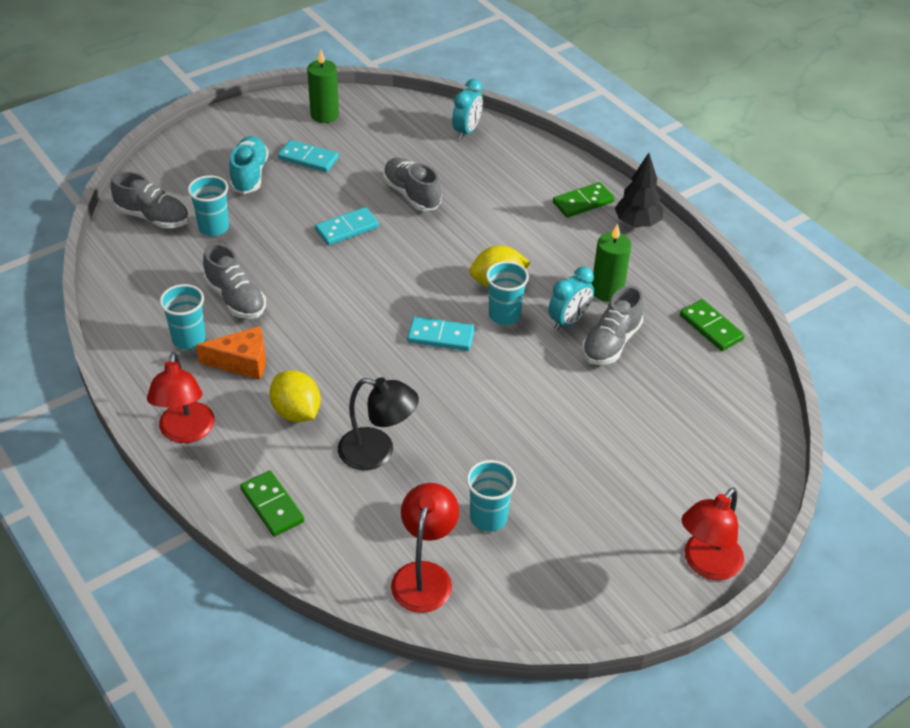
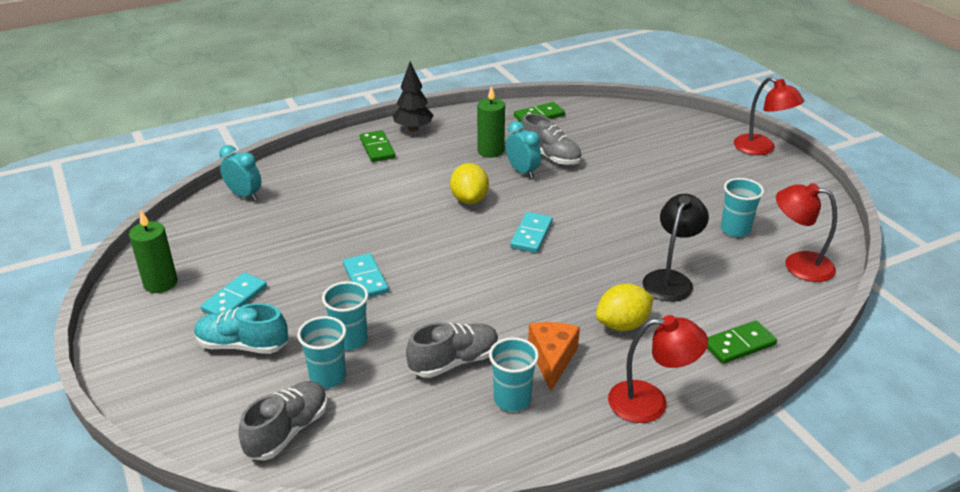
camera: 80 degrees left, 10 degrees down
grey shoe [383,158,441,211] -> none
turquoise cup [486,261,529,325] -> turquoise cup moved to [322,281,368,350]

